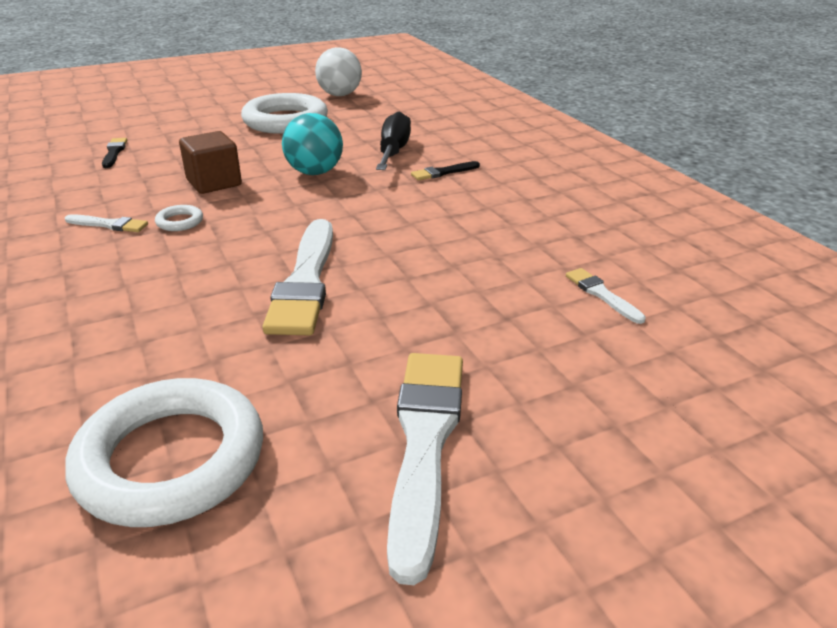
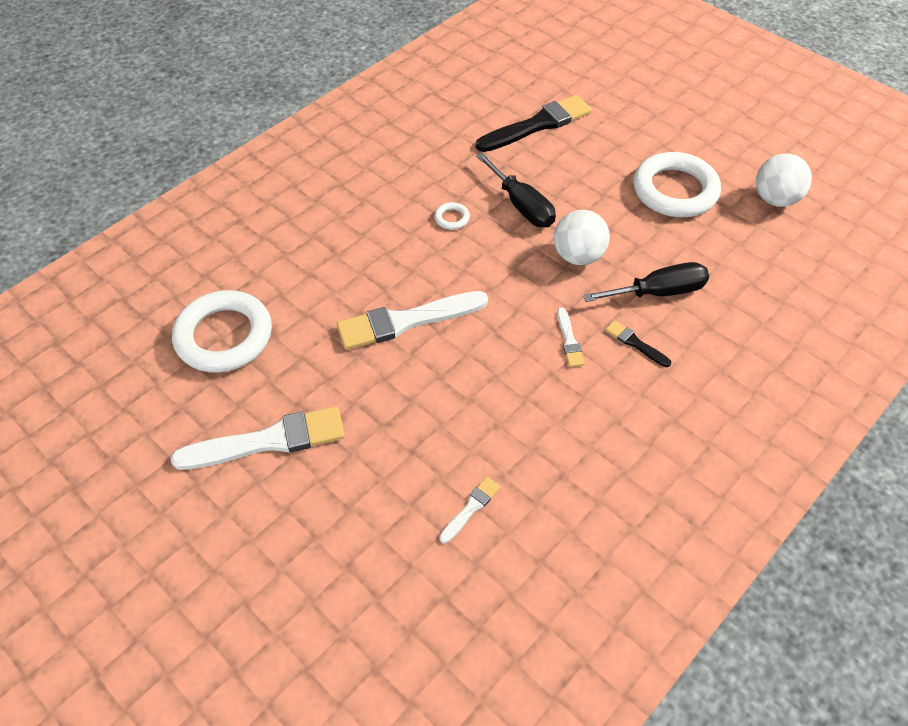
camera: 70 degrees right, 20 degrees up
white brush [65,214,148,232] -> white brush moved to [557,307,585,367]
black brush [102,138,127,168] -> black brush [476,95,592,152], size x2.14
brown cube [179,131,242,194] -> black screwdriver [476,153,556,227]
turquoise ball [282,113,343,175] -> white ball [554,210,610,265]

